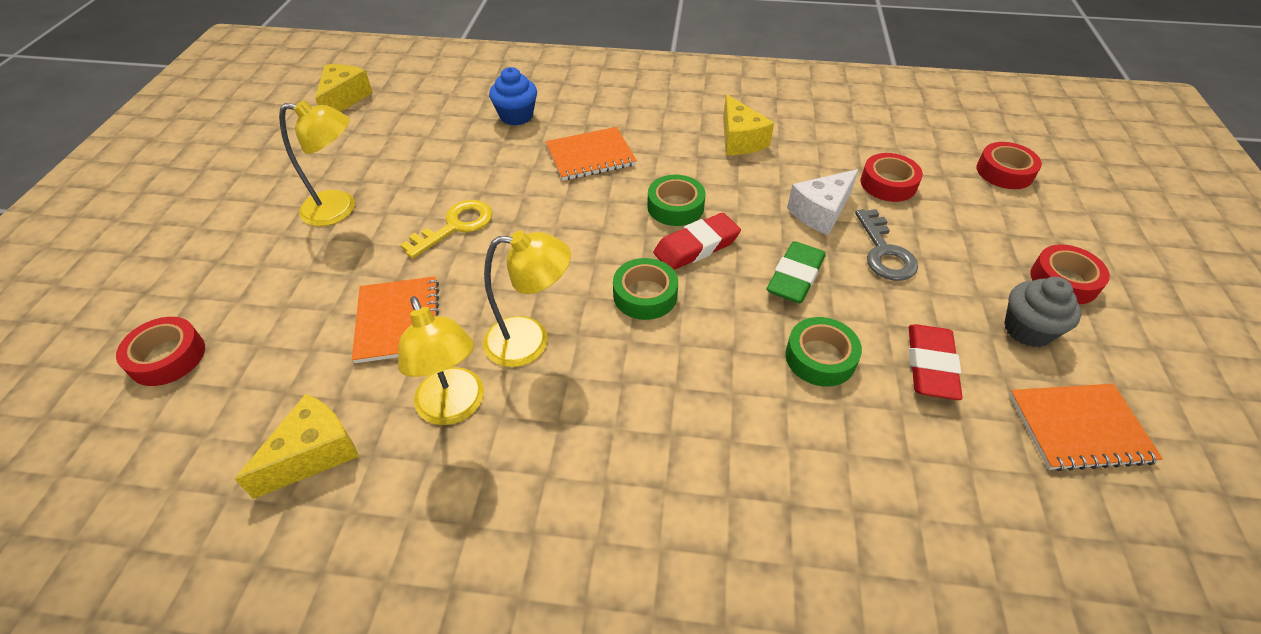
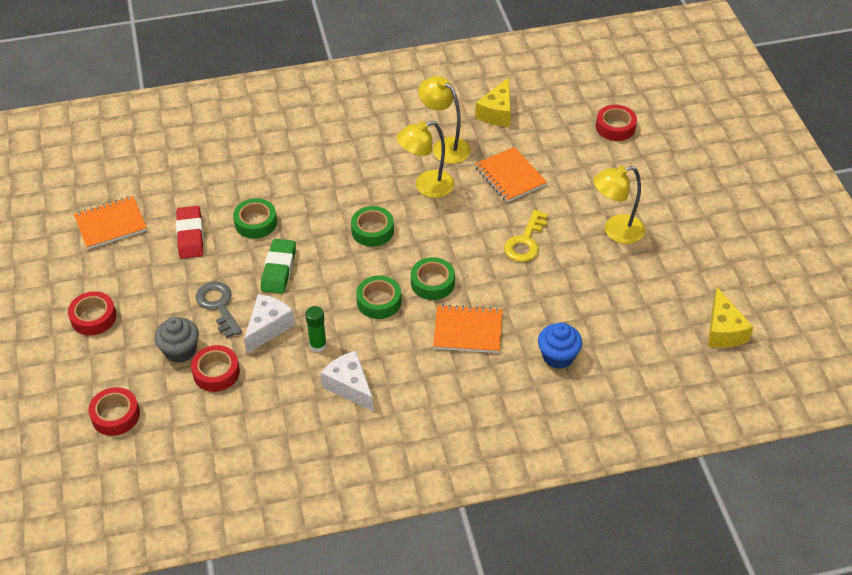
camera: 160 degrees right, 0 degrees up
orange notebook [545,127,637,181] -> orange notebook turned 45 degrees clockwise [433,304,503,353]
red eraser [653,213,741,270] -> none
yellow cheese [723,94,774,155] -> white cheese [320,351,374,412]
grey cupcake [1004,277,1081,347] -> grey cupcake moved to [154,317,199,363]
none -> green glue stick [305,306,327,353]
none -> green tape [411,257,455,300]

